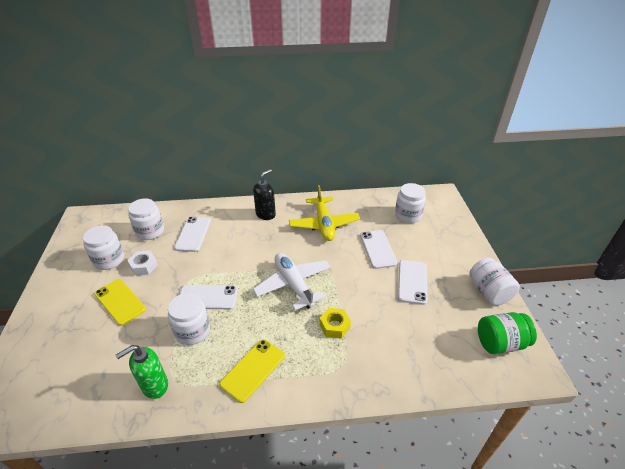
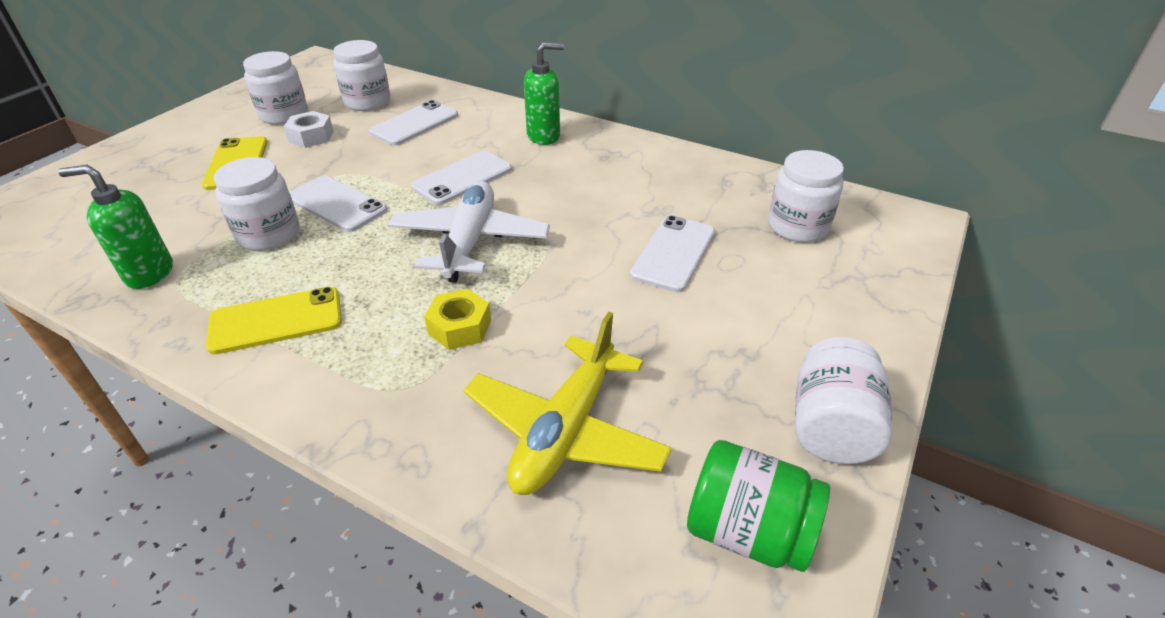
camera: 35 degrees right, 0 degrees up
black soap dispenser [253,169,276,220] -> green soap dispenser [524,42,564,145]
yellow plane [289,185,360,241] -> yellow plane moved to [463,312,672,495]
white phone [398,260,428,305] -> white phone moved to [411,151,512,205]

